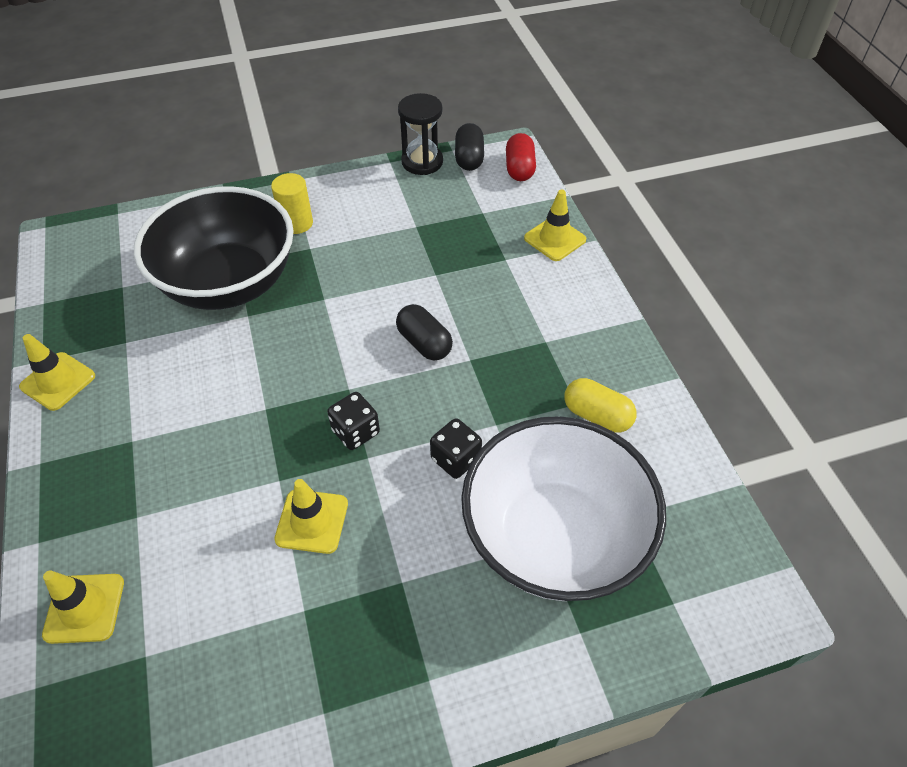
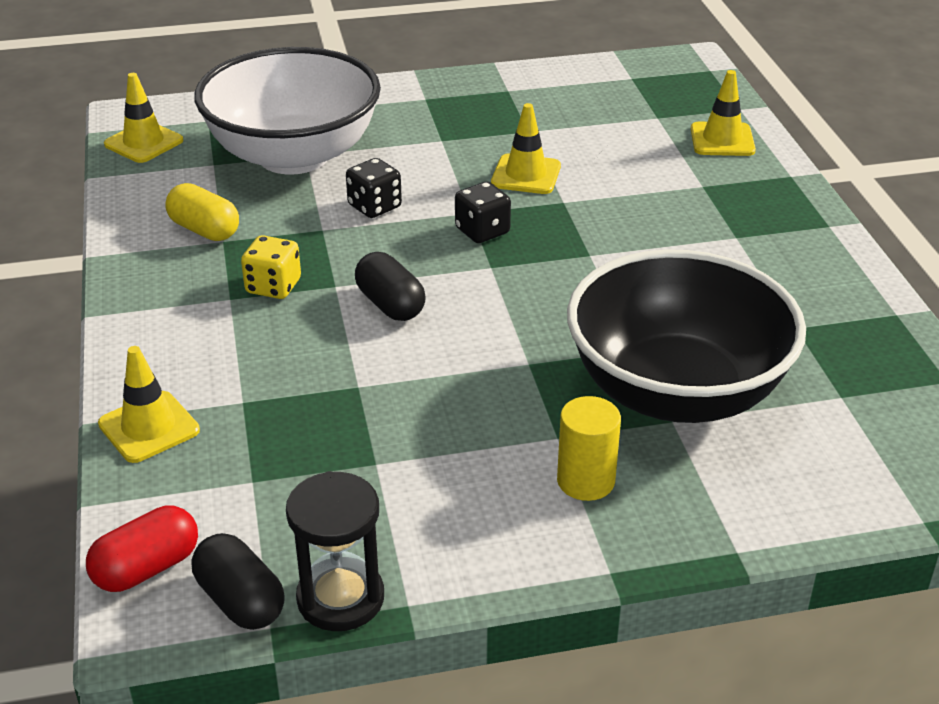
camera: 175 degrees left, 15 degrees down
yellow traffic cone [19,334,95,411] -> yellow traffic cone moved to [104,73,183,163]
black capsule [455,123,484,171] -> black capsule turned 45 degrees counterclockwise [192,533,285,630]
red capsule [506,133,536,181] -> red capsule turned 45 degrees clockwise [86,505,198,592]
none -> yellow dice [241,235,301,299]

